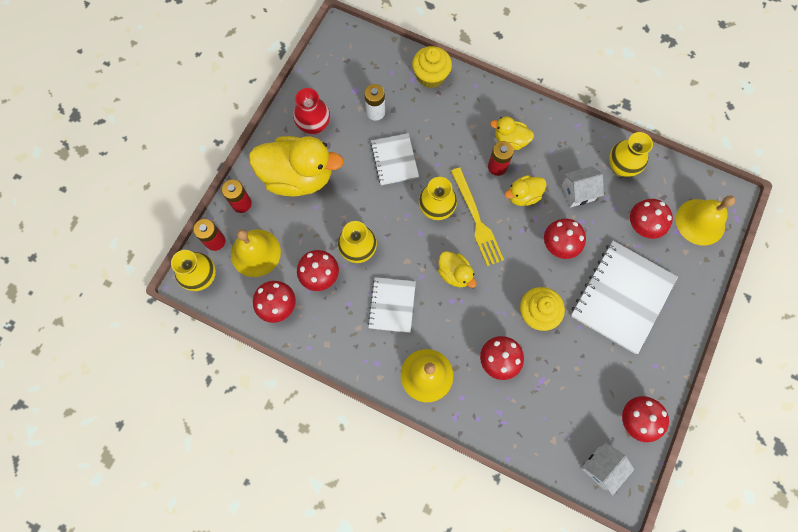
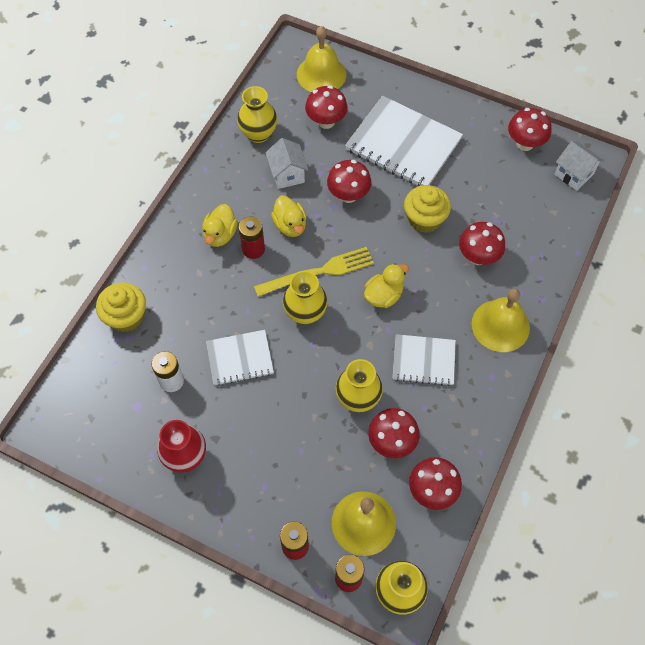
camera: 90 degrees left, 10 degrees down
yellow duck [249,136,344,197] -> none

